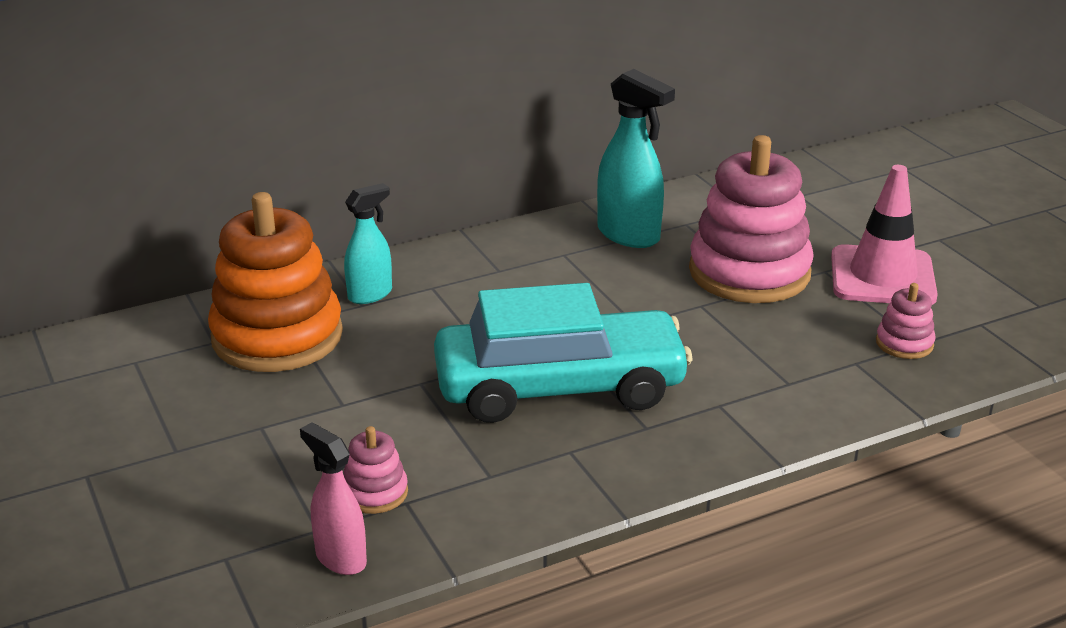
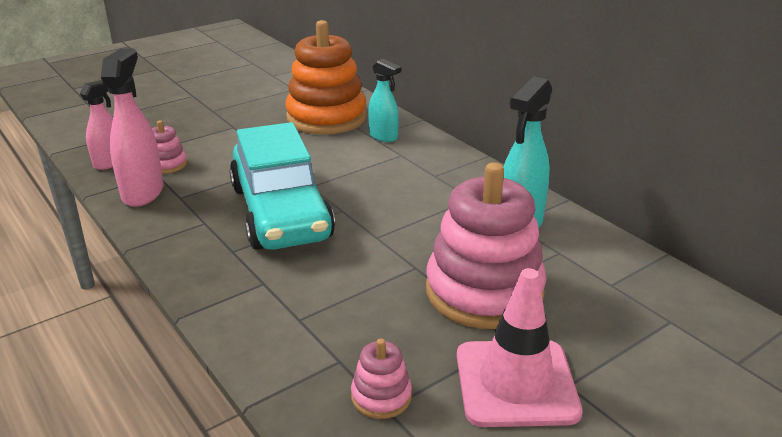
camera: 80 degrees right, 0 degrees up
none -> pink spray bottle [101,48,164,207]

